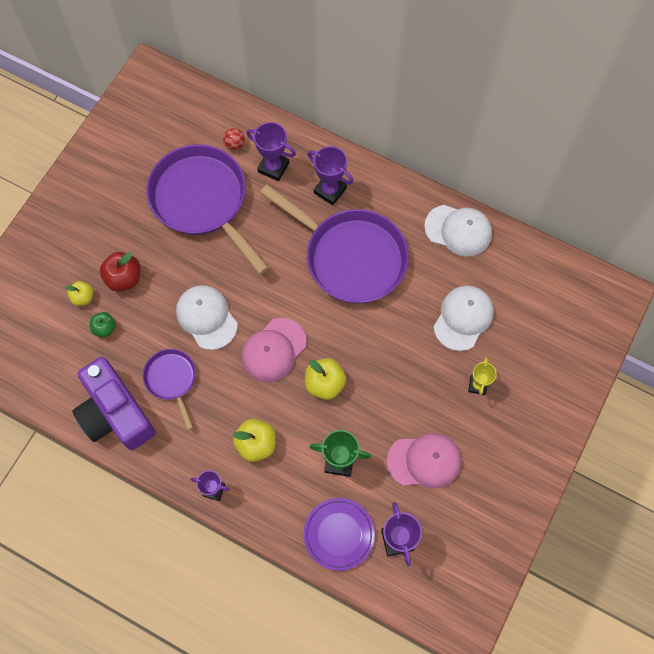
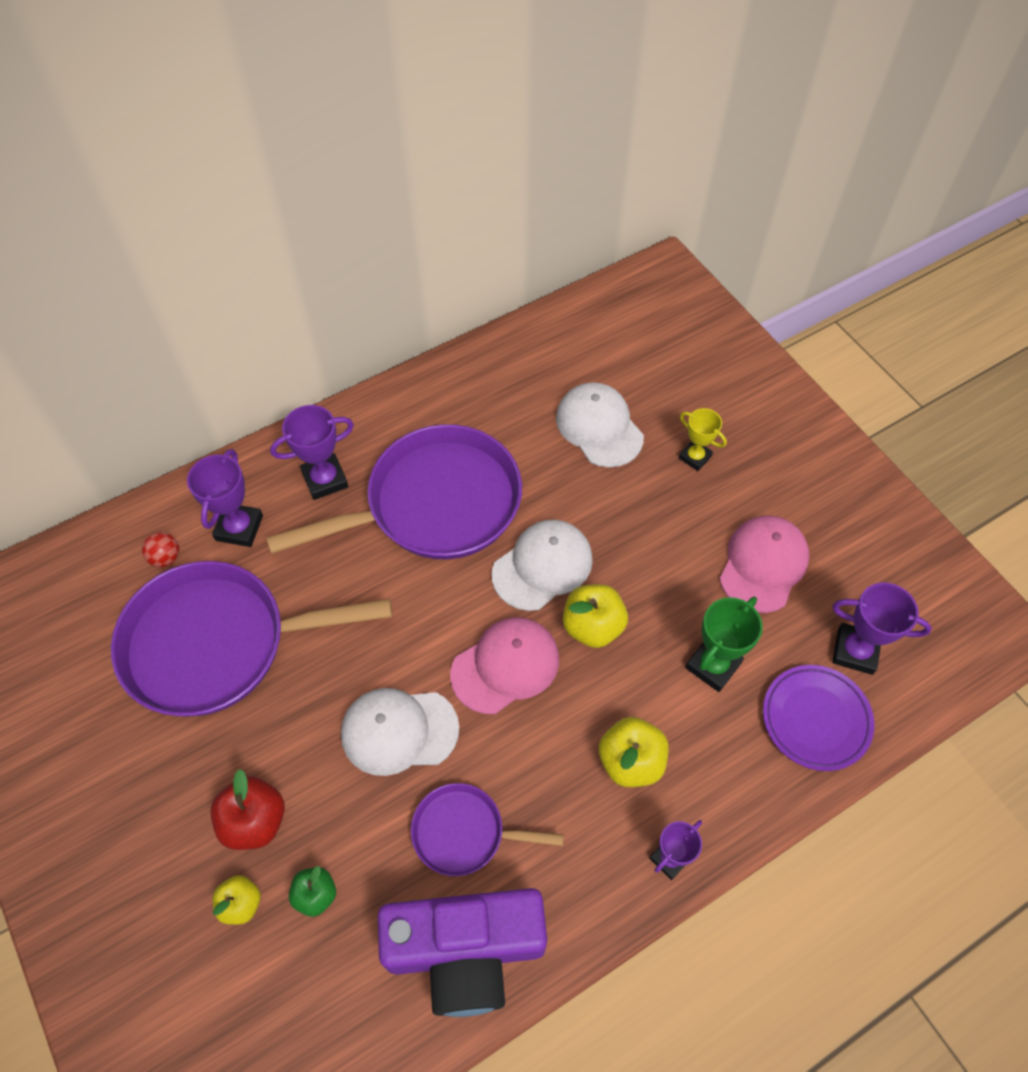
camera: 60 degrees left, 10 degrees down
pink cap [242,318,306,382] -> pink cap turned 105 degrees counterclockwise [450,617,559,714]
purple trophy [246,122,296,181] -> purple trophy turned 45 degrees counterclockwise [187,449,263,547]
white cap [424,205,492,256] -> white cap moved to [492,520,593,611]

